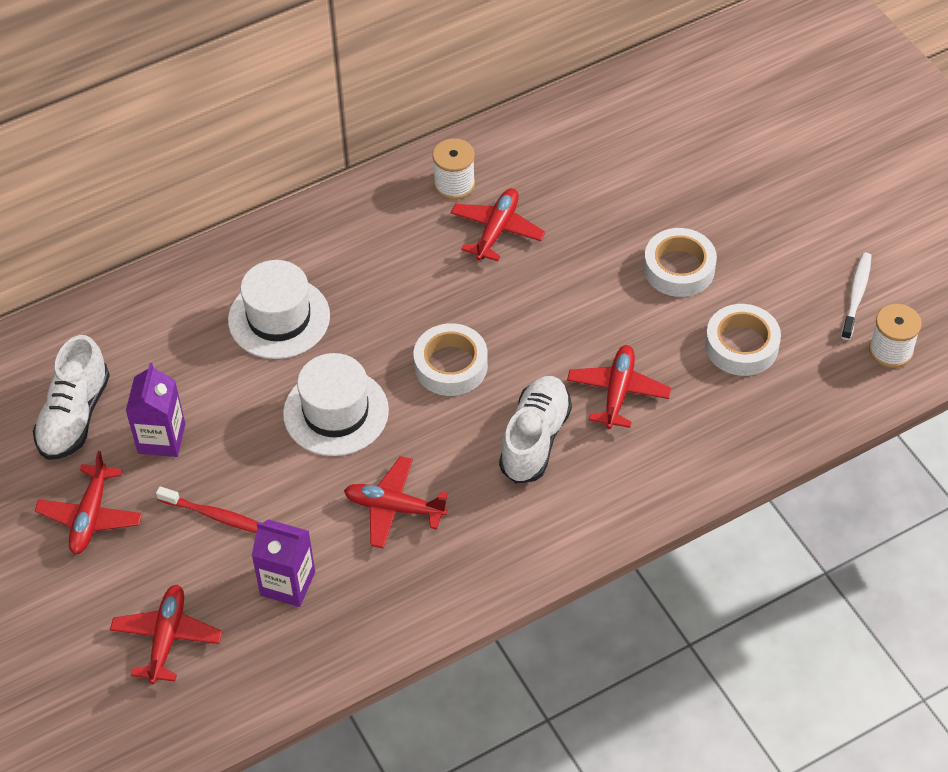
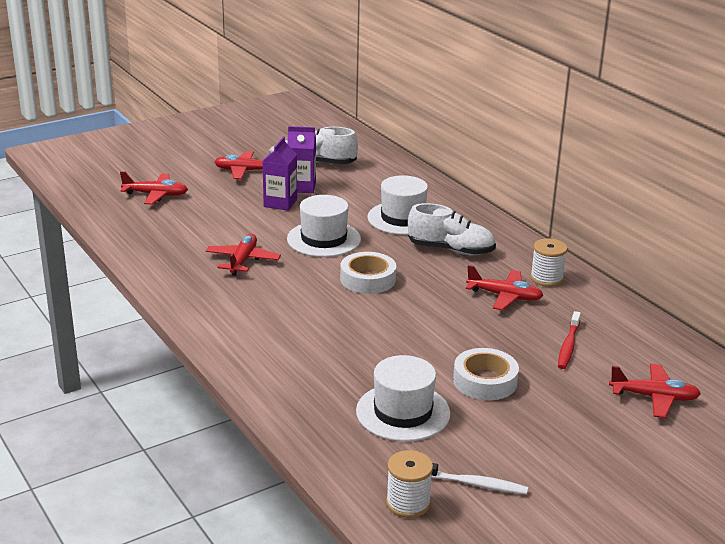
camera: 85 degrees right, 25 degrees down
red toothbrush [156,486,257,533] -> red toothbrush moved to [558,311,581,369]
purple carton [251,519,315,607] -> purple carton moved to [262,137,297,211]
white shoe [499,376,572,484] -> white shoe moved to [408,203,496,255]
red plane [567,345,671,429] -> red plane moved to [609,364,701,418]
white tape [705,304,781,376] -> white hat [356,355,450,442]

